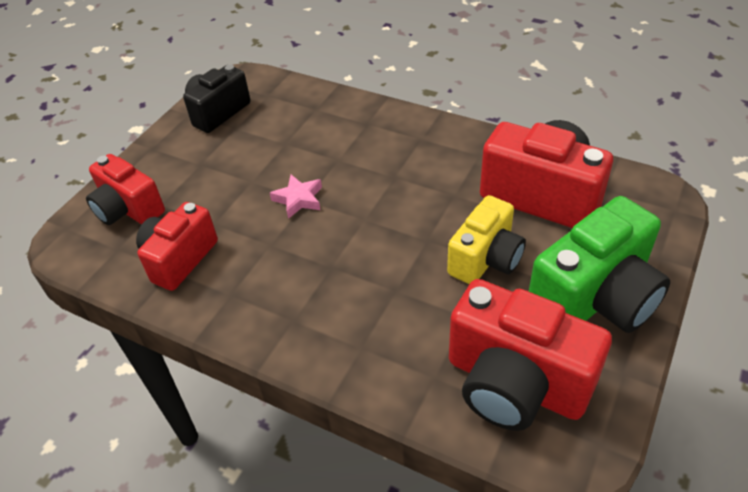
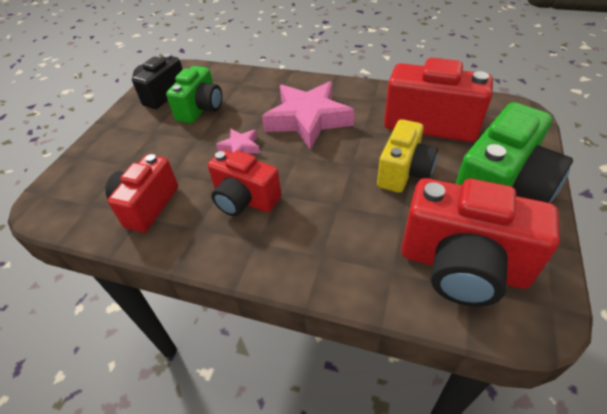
camera: 10 degrees left, 0 degrees up
red camera [86,154,165,225] -> red camera moved to [208,150,281,216]
none -> green camera [166,66,222,123]
none -> pink star [262,81,355,150]

